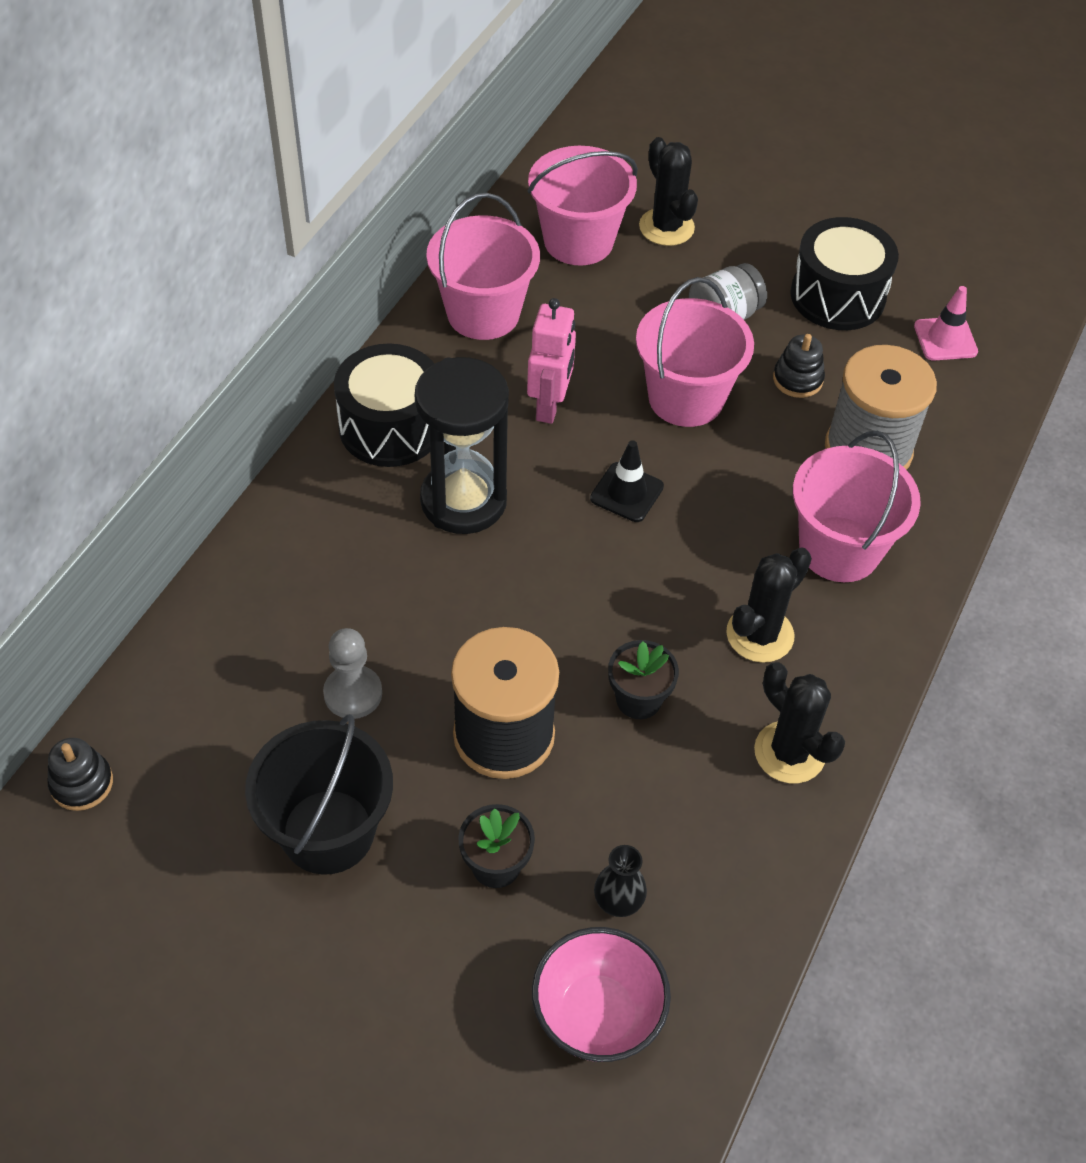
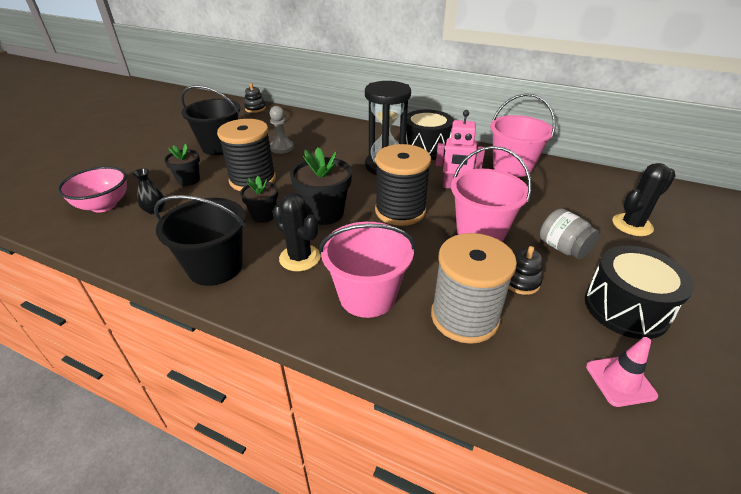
camera: 90 degrees right, 15 degrees down
pink bucket [528,146,638,266] -> none
black traffic cone [590,440,664,522] -> black spool [375,144,431,226]
black cactus [754,662,845,783] -> black bucket [154,195,246,286]
none -> black flower pot [290,147,352,225]

